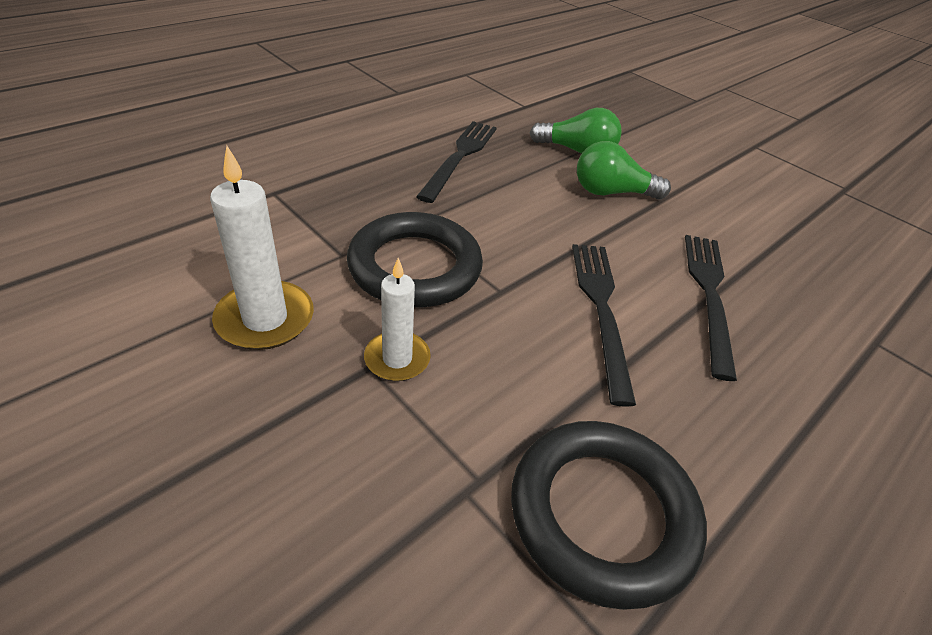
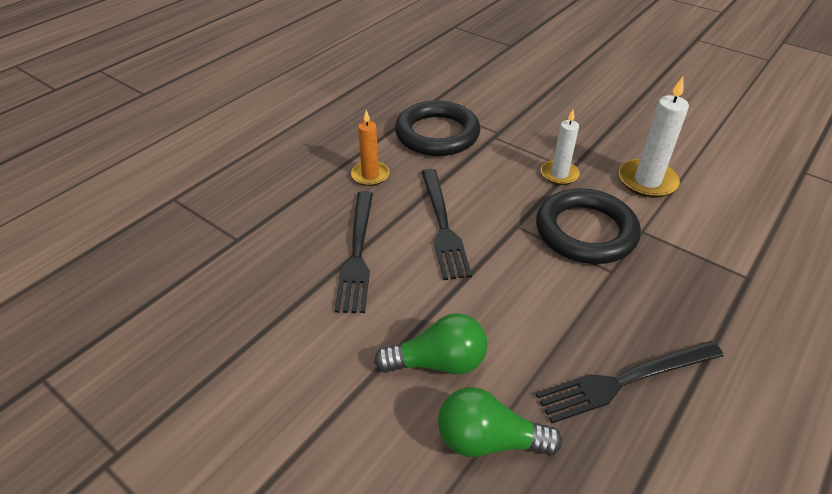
camera: 175 degrees right, 0 degrees up
black fork [416,121,497,203] -> black fork turned 60 degrees clockwise [535,341,724,423]
none -> orange candle [351,110,389,186]

